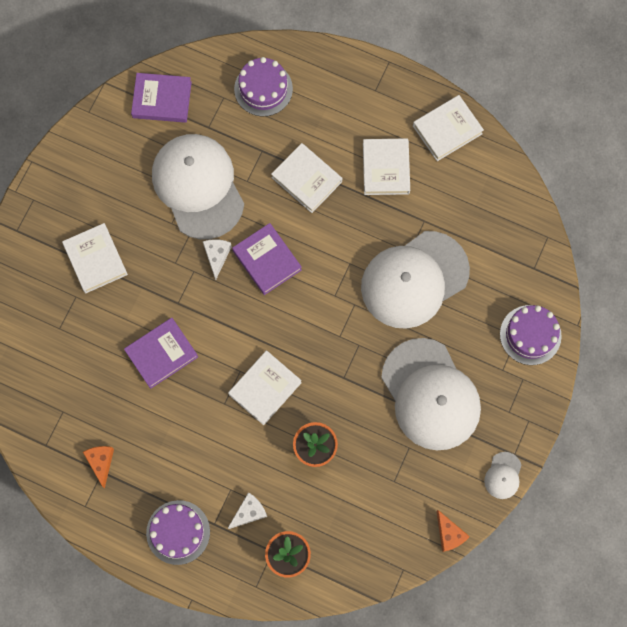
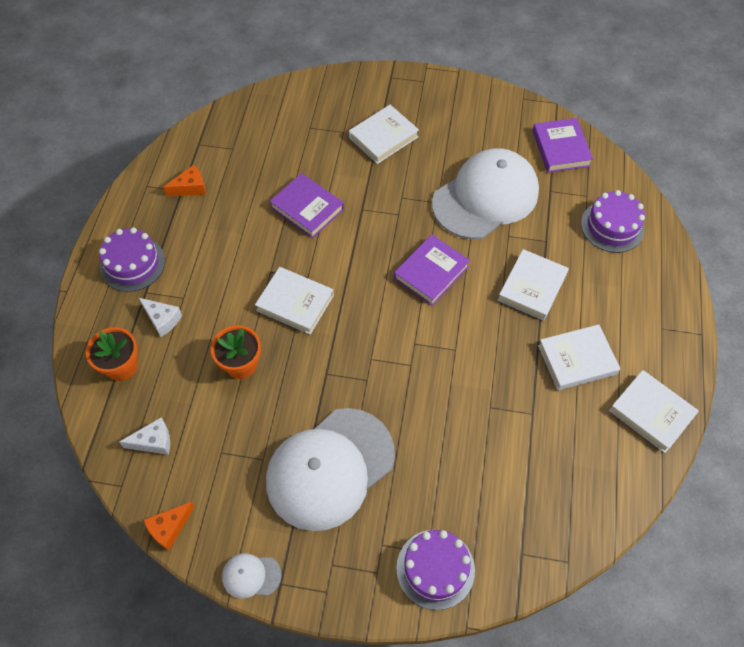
camera: 75 degrees right, 15 degrees down
white cheese [203,239,232,280] -> white cheese moved to [119,418,170,455]
white cap [361,231,470,329] -> none

